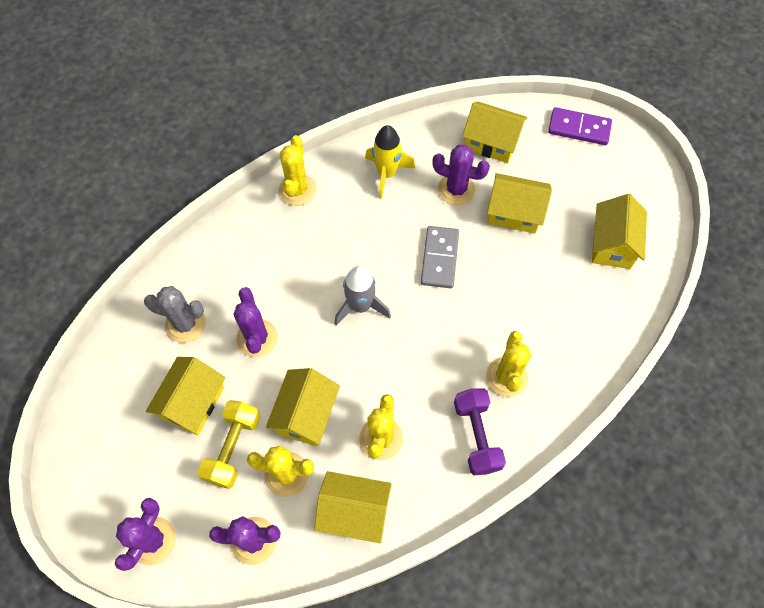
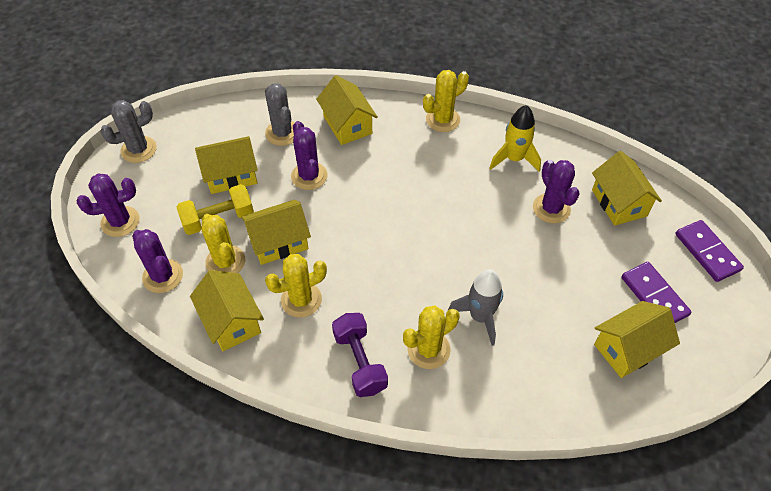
camera: 50 degrees right, 10 degrees down
purple cactus [234,287,278,357] -> purple cactus turned 60 degrees counterclockwise [291,121,328,190]
grey rocket [335,266,391,326] -> grey rocket moved to [448,270,503,346]
grey domino [421,226,459,288] -> none
purple dumbbell [454,388,506,475] -> purple dumbbell turned 60 degrees counterclockwise [332,313,388,397]
yellow house [487,173,552,233] -> yellow house moved to [316,75,378,145]
none -> grey cactus [100,100,157,163]
none -> purple domino [621,262,691,323]

